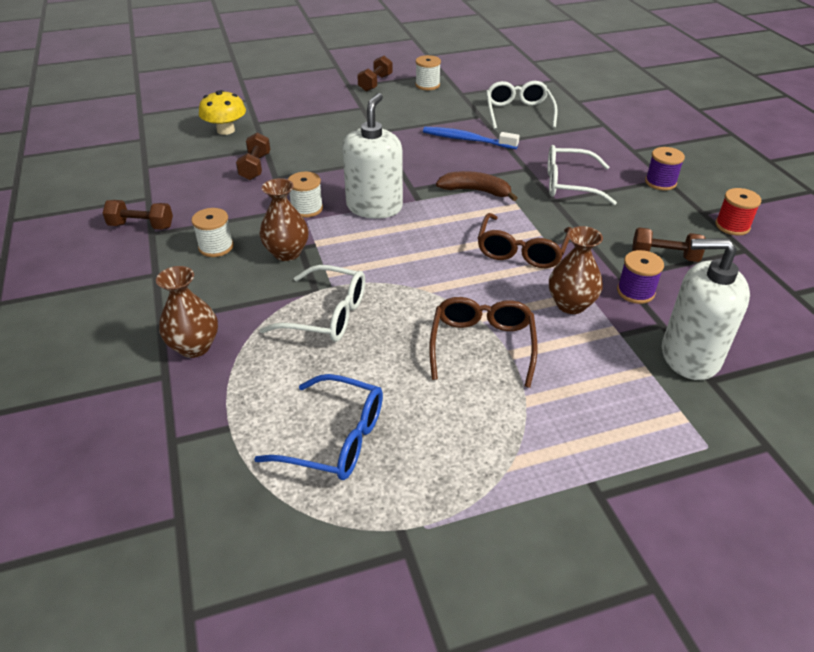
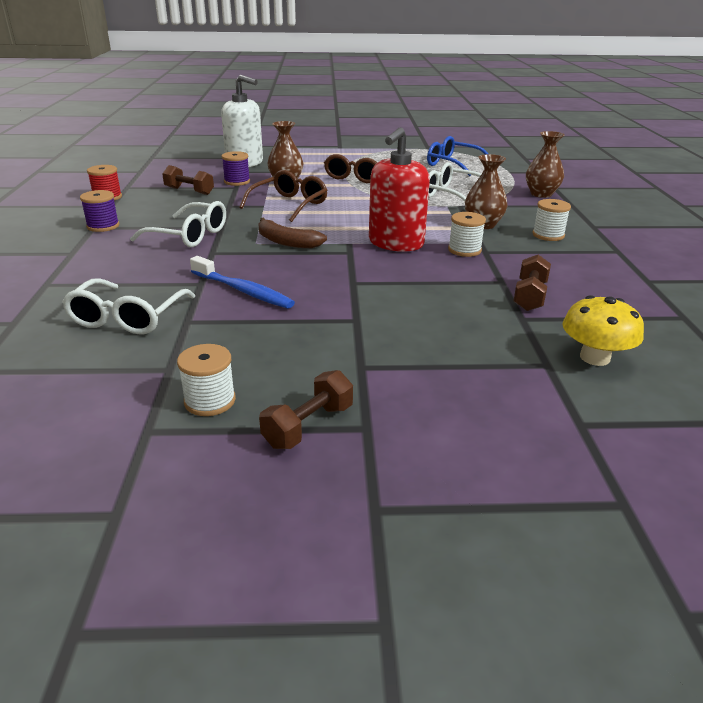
camera: 165 degrees left, 10 degrees down
brown dumbbell [103,200,173,229] -> none
white soap dispenser [342,93,403,219] -> red soap dispenser [369,127,430,252]

